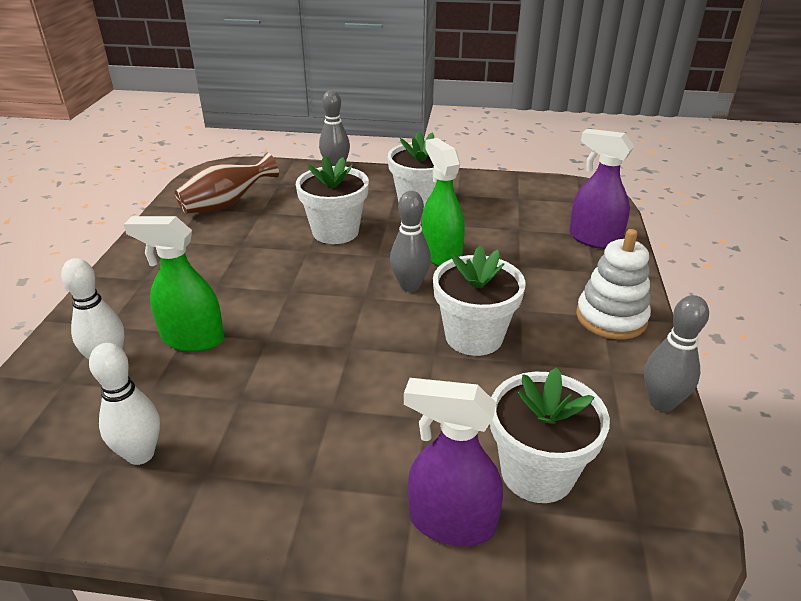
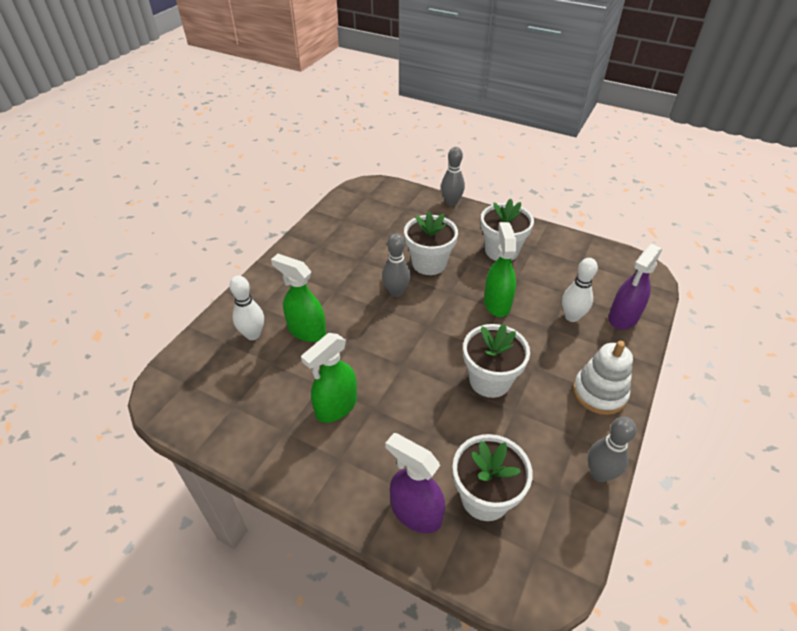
camera: 20 degrees right, 10 degrees up
white bowling pin [89,343,160,465] -> white bowling pin moved to [562,258,598,322]
brown vase [175,152,279,213] -> none
grey bowling pin [390,191,431,292] -> grey bowling pin moved to [382,233,410,297]
purple spray bottle [569,129,634,249] -> purple spray bottle turned 105 degrees counterclockwise [609,244,662,330]
none -> green spray bottle [301,333,357,423]

